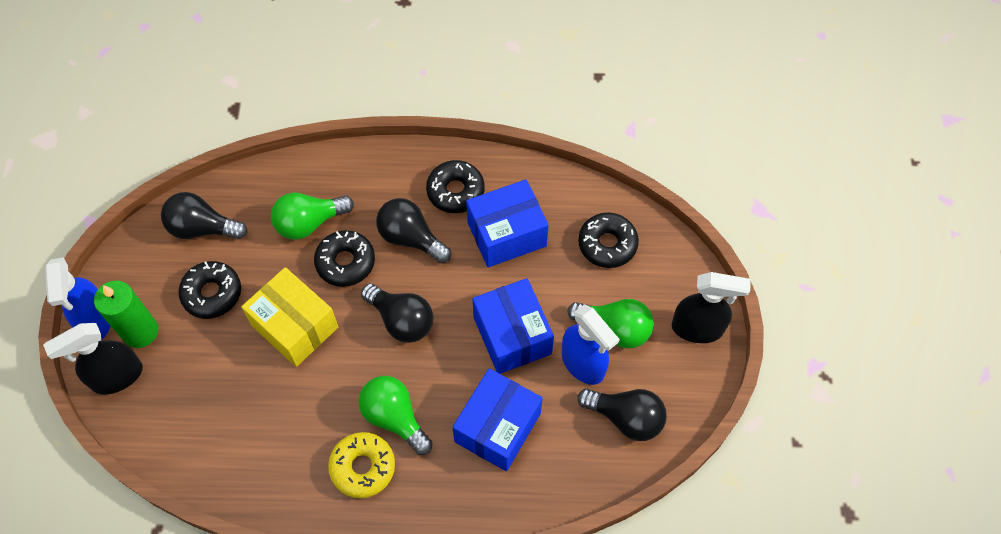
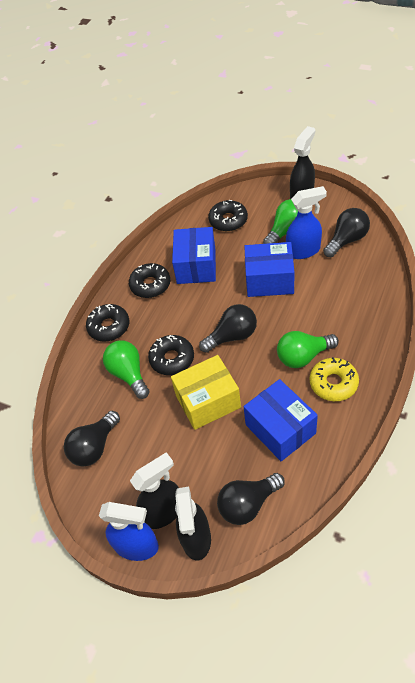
camera: 60 degrees left, 10 degrees down
green candle [94,281,158,348] -> black spray bottle [130,452,179,529]
black donut [178,261,241,319] -> black donut moved to [86,304,129,342]
green light bulb [271,193,354,240] -> green light bulb turned 150 degrees clockwise [103,340,150,399]
black light bulb [376,198,451,263] -> black light bulb moved to [217,473,285,525]
blue box [452,368,543,471] -> blue box moved to [244,379,318,461]

